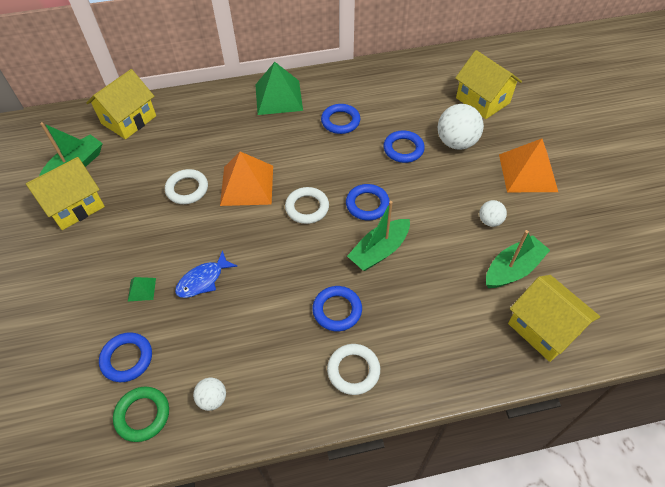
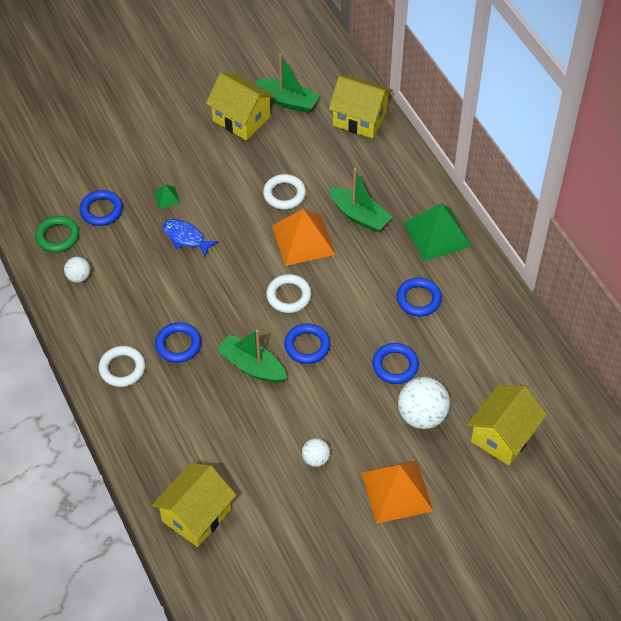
camera: 75 degrees right, 0 degrees up
green boat [486,230,550,288] -> green boat moved to [329,168,393,233]

